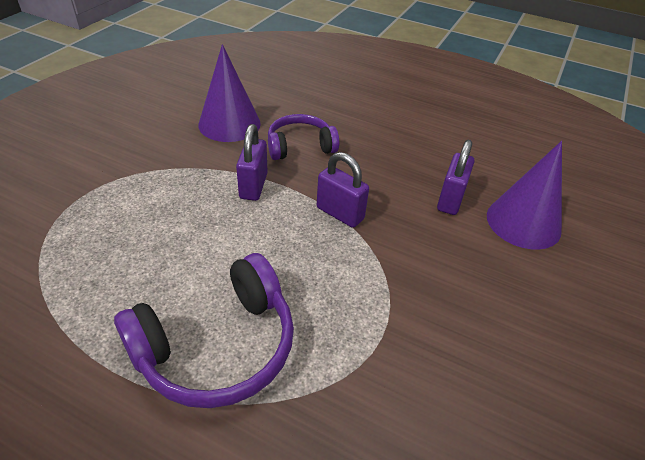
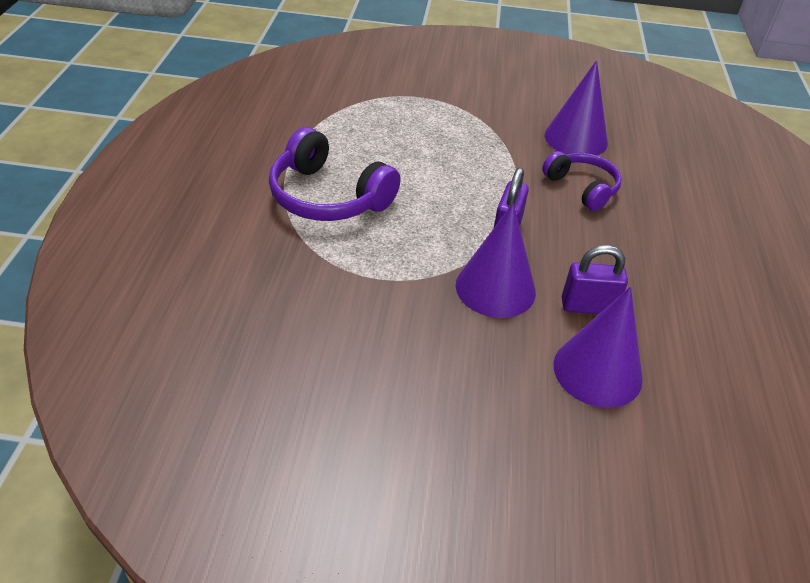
camera: 70 degrees right, 0 degrees up
purple padlock [236,124,268,201] -> none
none -> purple cone [456,203,536,318]

